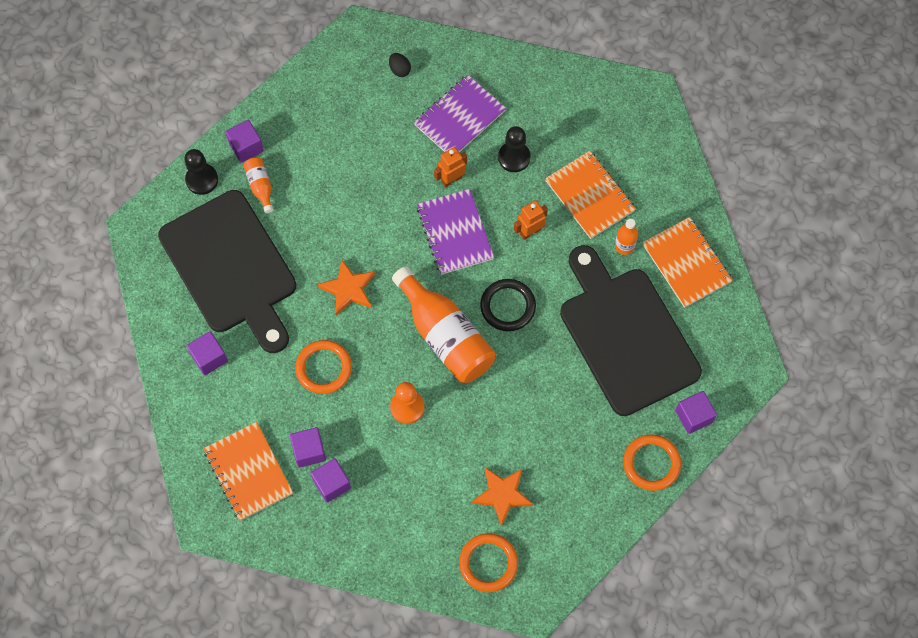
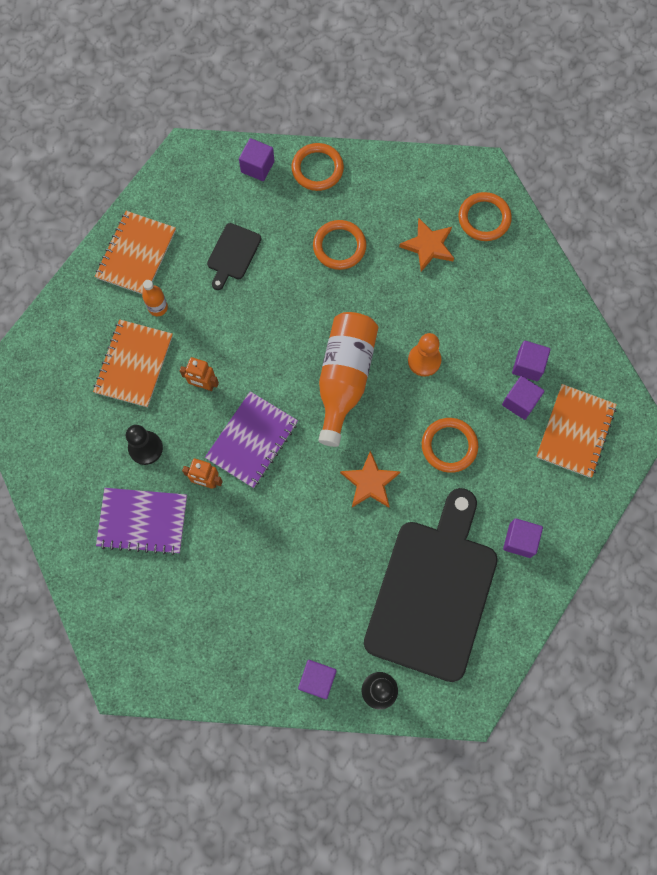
camera: 130 degrees left, 5 degrees up
orange bottle [243,157,273,213] -> none
black egg [389,53,411,77] -> none
black ring [480,279,536,331] -> none
black cutting board [560,245,702,416] -> black cutting board [207,223,261,290], size x0.42
none -> orange ring [313,220,366,270]

